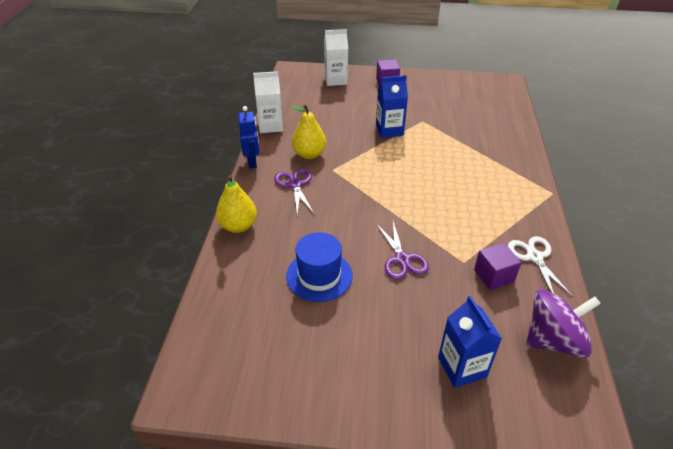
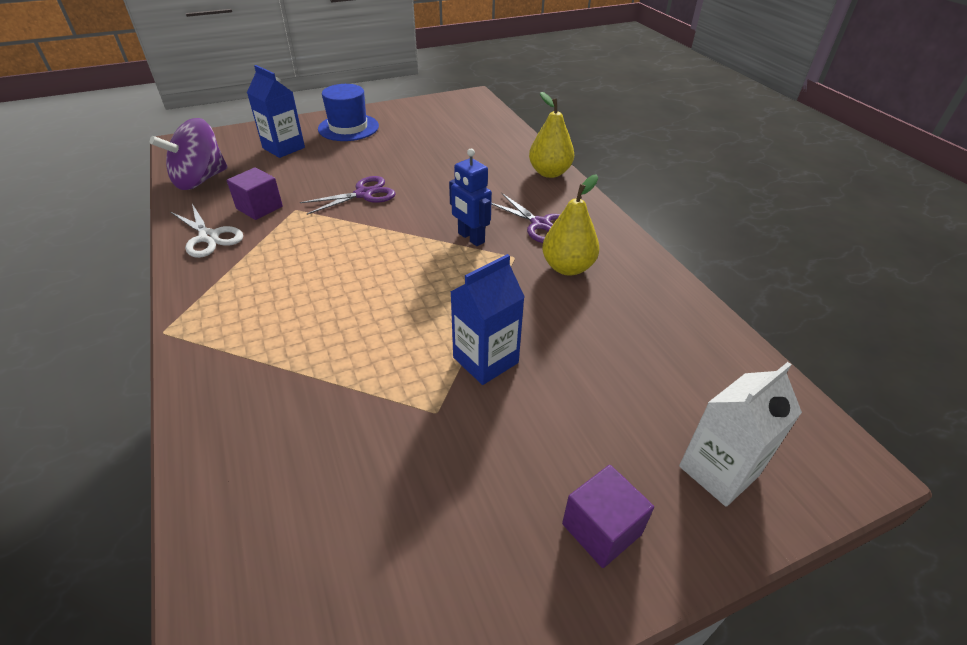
camera: 150 degrees right, 0 degrees up
blue robot [238,106,259,168] -> blue robot moved to [449,149,492,246]
white carton [253,71,283,133] -> none
blue hat [286,232,353,302] -> blue hat moved to [318,84,379,141]
purple scissors [376,222,429,280] -> purple scissors turned 105 degrees clockwise [300,176,395,215]

